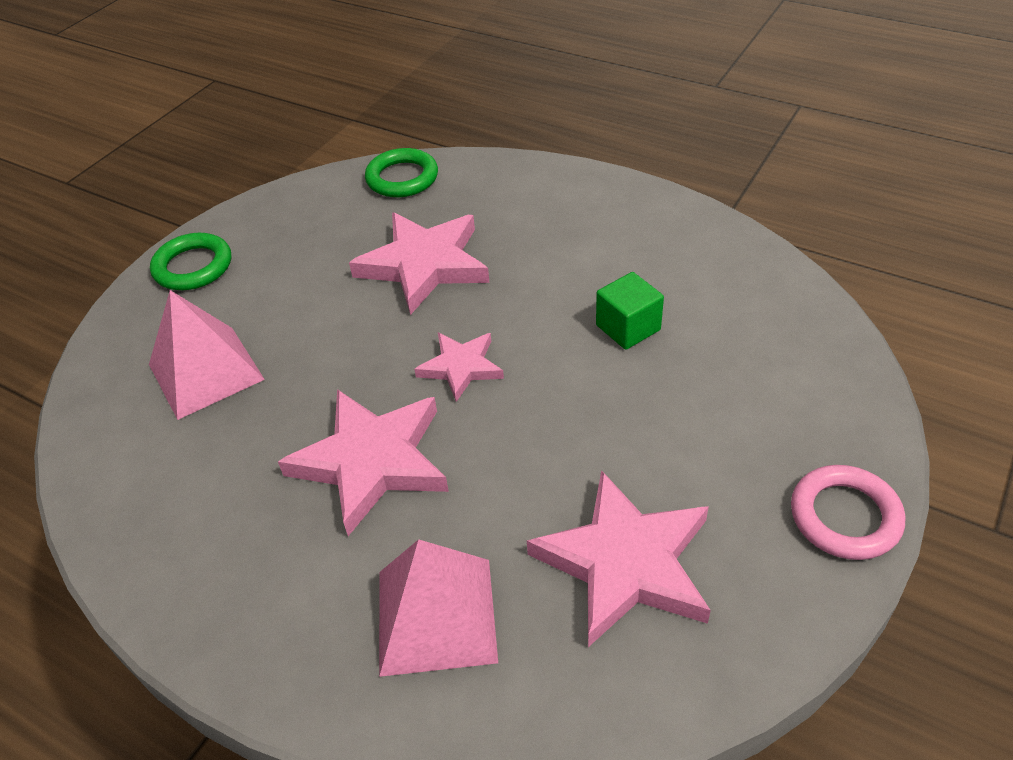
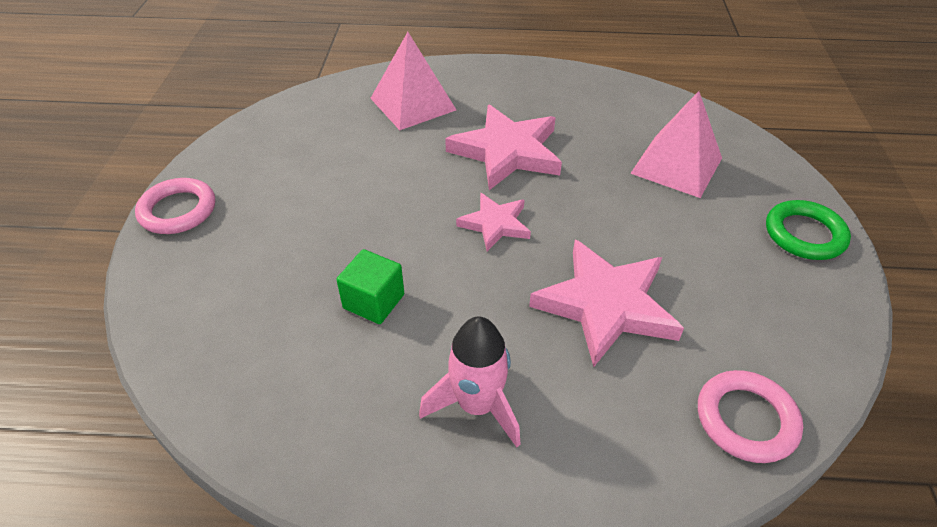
camera: 150 degrees right, 0 degrees up
green ring [365,148,438,197] -> pink ring [698,370,803,463]
pink star [527,470,711,647] -> none
none -> pink rocket [419,317,520,447]

